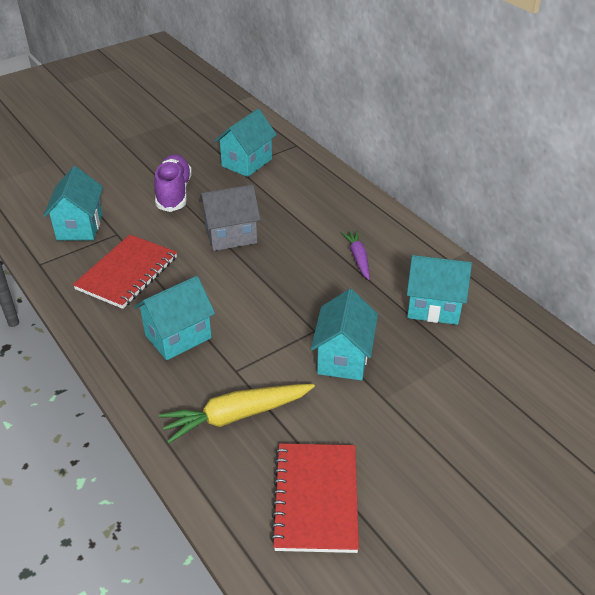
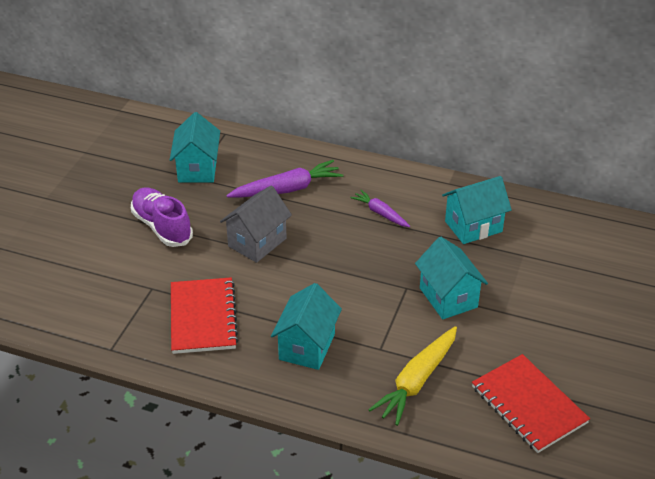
camera: 35 degrees left, 0 degrees up
turquoise house [43,166,103,241] -> none
none -> purple carrot [226,160,343,197]

